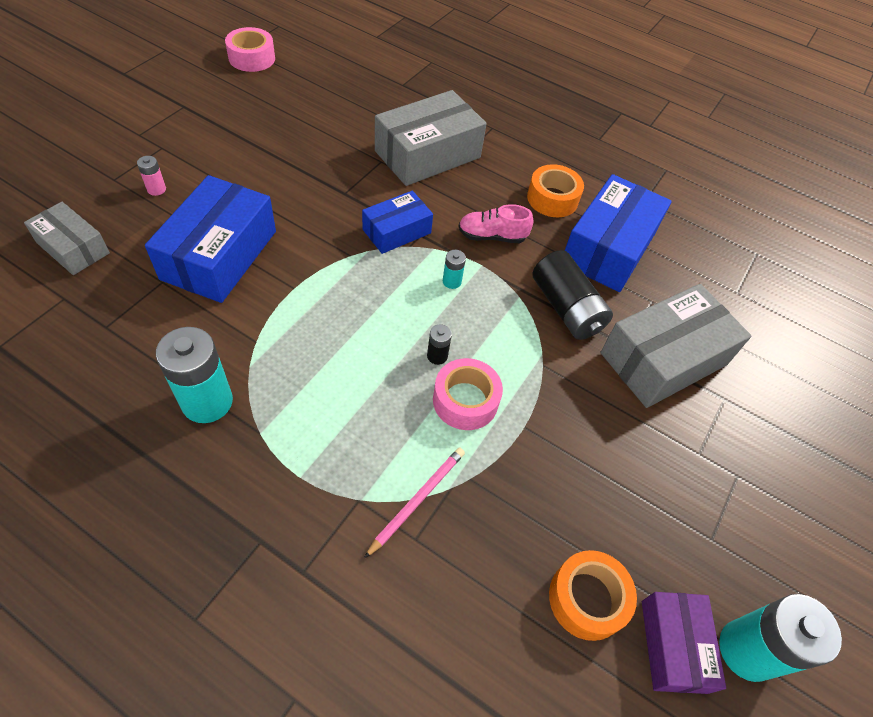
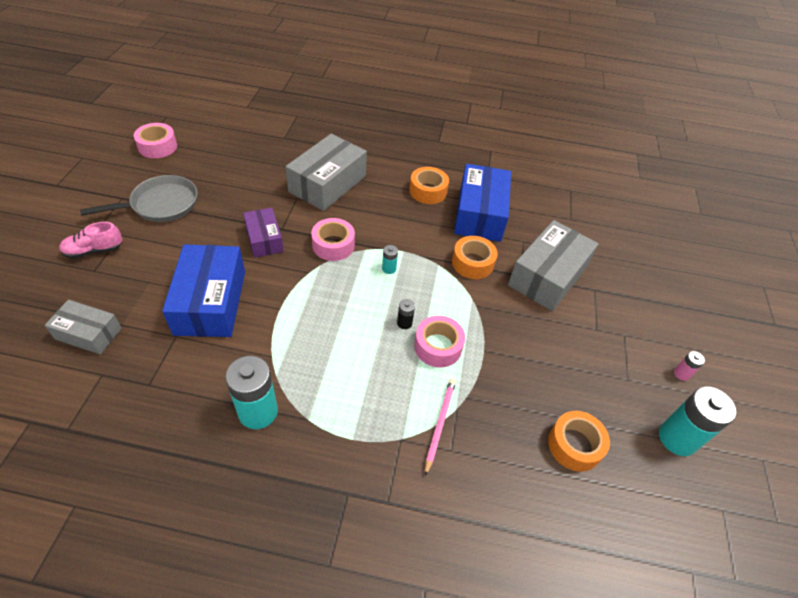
camera: 20 degrees left, 5 degrees down
pink battery [137,156,166,196] -> pink battery moved to [674,351,705,381]
blue box [362,191,433,254] -> pink tape [311,218,355,261]
pink shoe [458,204,533,243] -> pink shoe moved to [59,222,123,259]
black battery [532,250,613,340] -> orange tape [452,236,498,279]
purple box [642,592,726,694] -> purple box moved to [243,208,284,258]
none -> grey pan [80,175,197,222]

